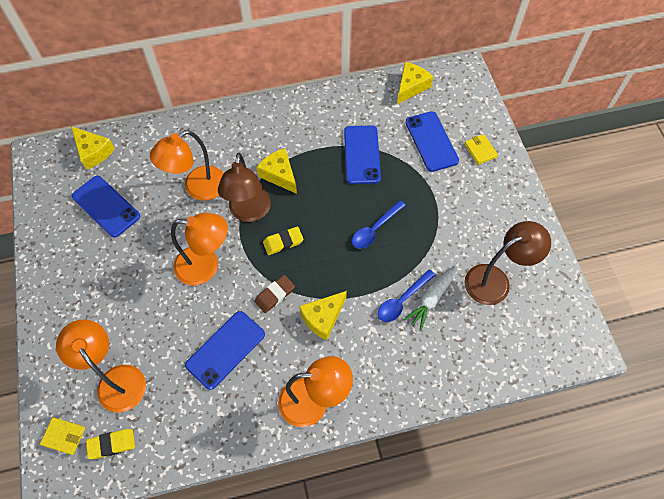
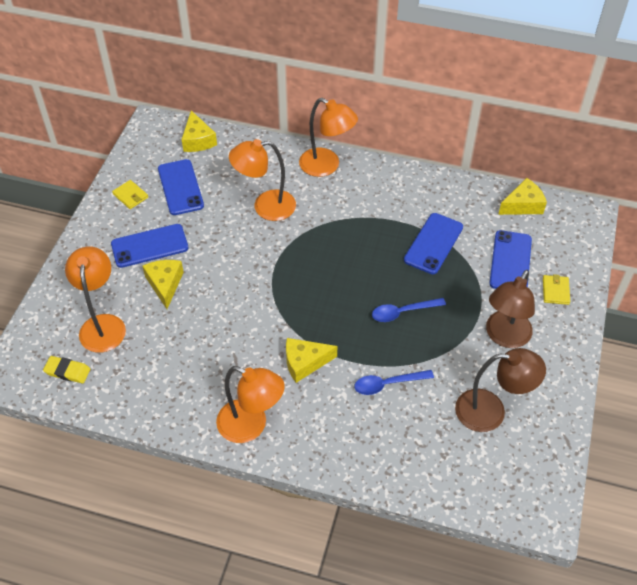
camera: 30 degrees right, 10 degrees down
yellow wallet [40,417,85,455] -> yellow wallet moved to [112,180,148,209]
orange lamp [171,213,228,286] -> orange lamp moved to [299,98,358,177]
blue phone [185,311,265,390] -> blue phone moved to [111,224,188,268]
brown lamp [218,153,271,222] -> brown lamp moved to [486,270,535,348]
brown eraser [254,275,295,313] -> none
yellow cheese [256,148,297,194] -> yellow cheese moved to [142,260,184,309]
yellow eraser [263,226,304,255] -> none
white carrot [404,263,459,331] -> none

